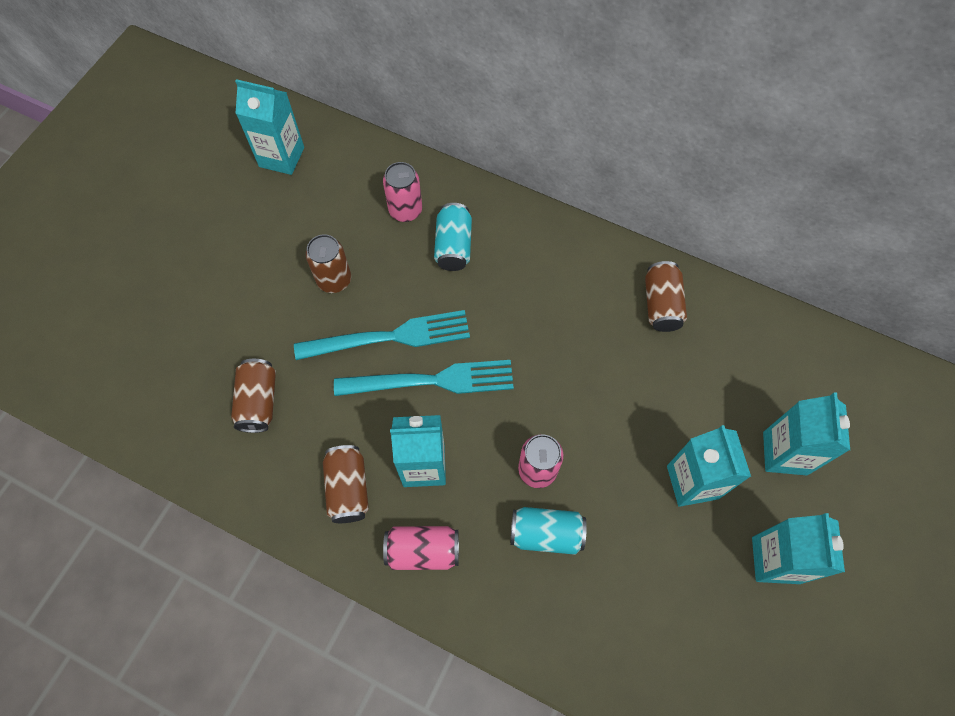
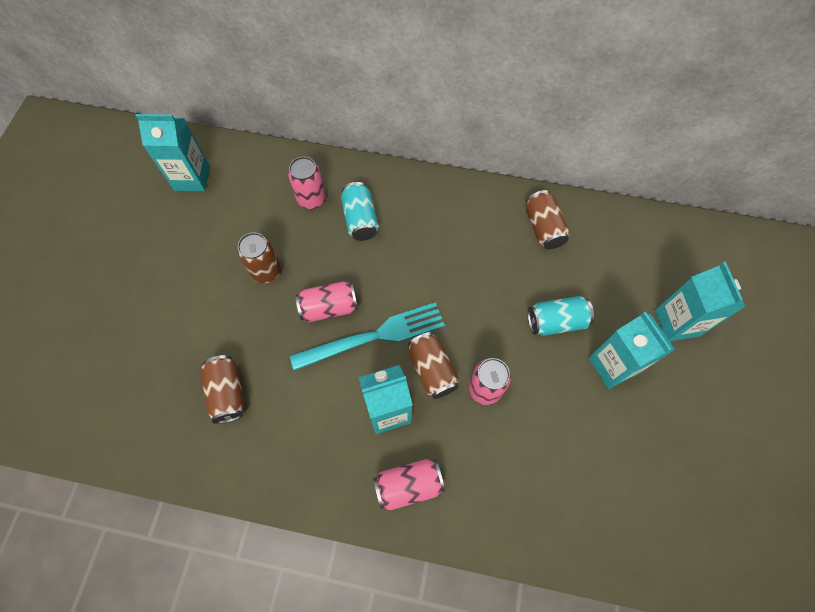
camera: 15 degrees left, 0 degrees up
turquoise fork [294,310,470,360] -> pink can [296,281,358,323]
brown can [323,445,369,523] -> brown can moved to [408,332,459,399]
turquoise can [510,507,587,555] -> turquoise can moved to [528,296,594,336]
turquoise carton [752,513,845,584] -> none

